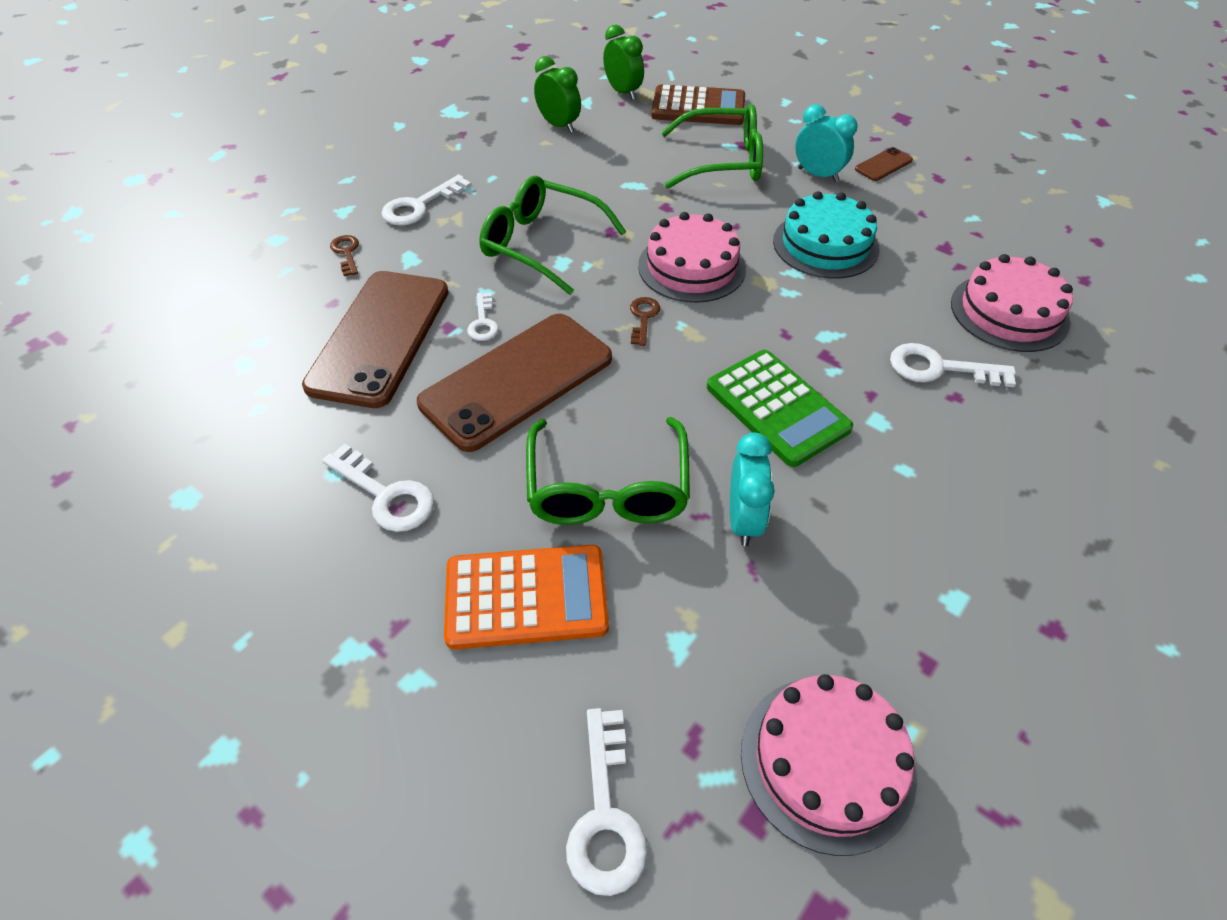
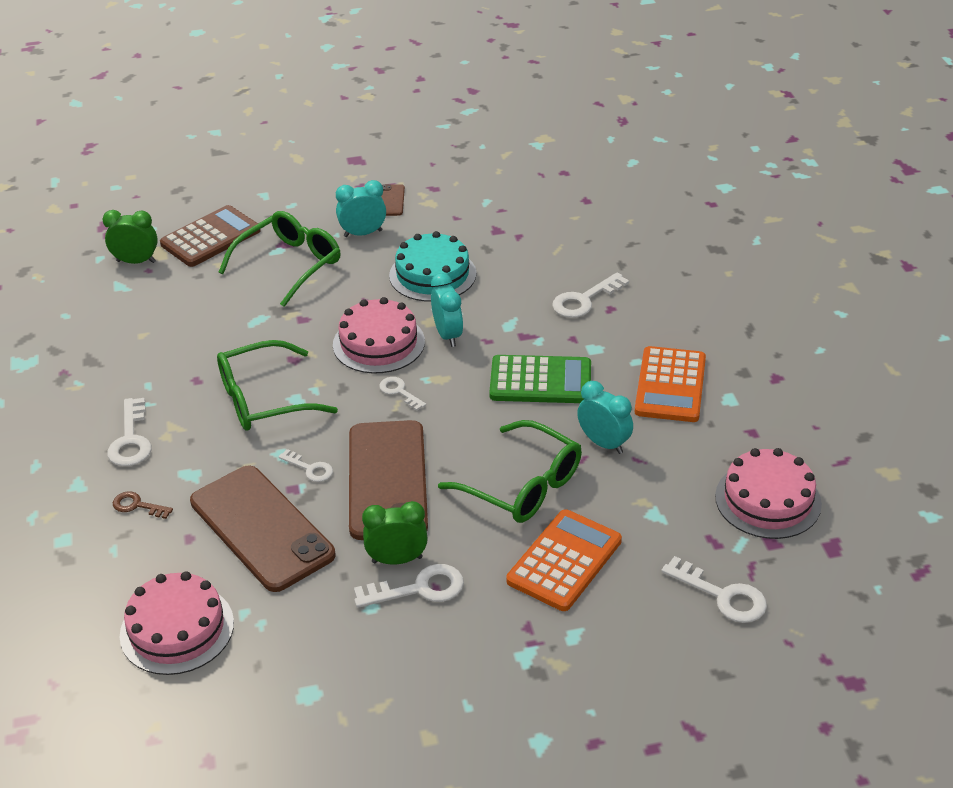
camera: 50 degrees left, 10 degrees down
green clock [534,56,581,133] -> green clock moved to [362,501,428,565]
brown key [630,297,660,346] -> white key [379,377,426,411]
pink cake [951,254,1073,352] -> pink cake moved to [120,571,234,675]
none -> turquoise clock [431,273,463,347]
none -> orange calculator [635,346,706,422]

